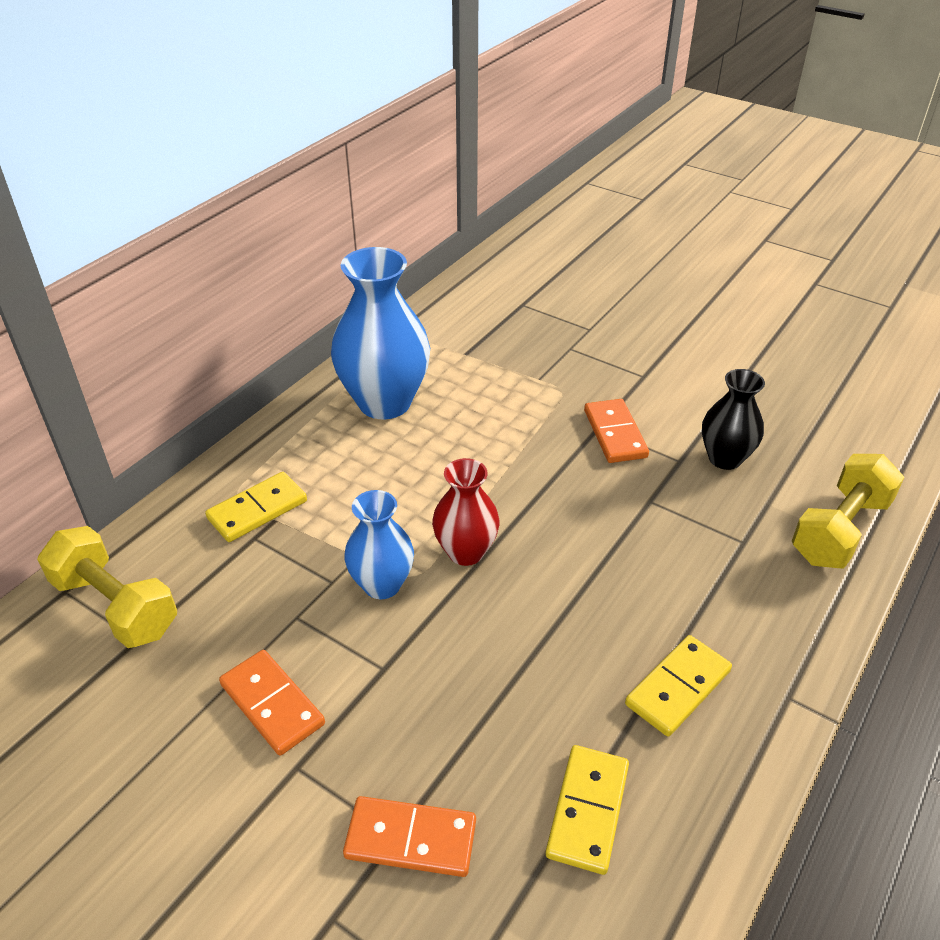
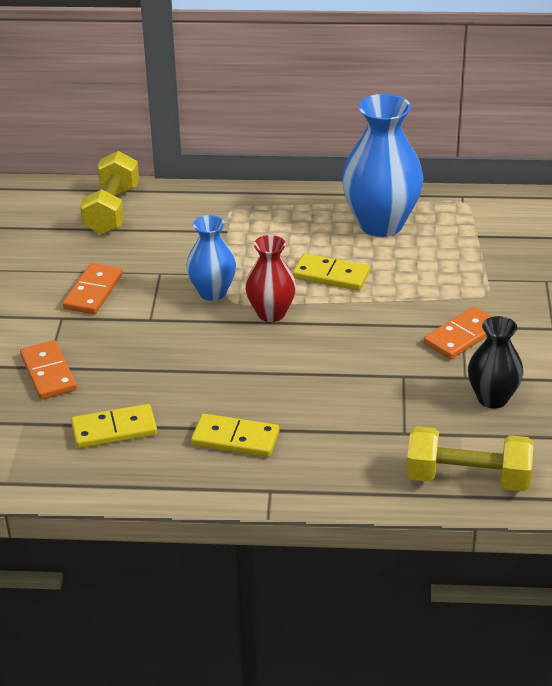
camera: 60 degrees right, 5 degrees down
yellow domino [205,472,307,542] -> yellow domino moved to [293,253,370,291]

